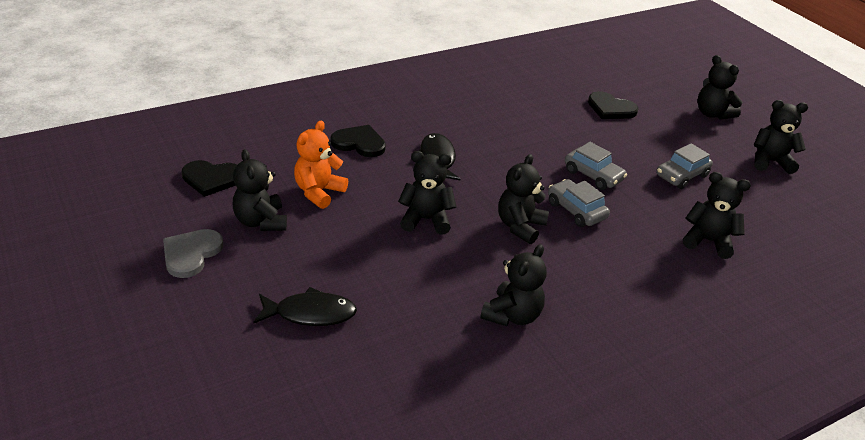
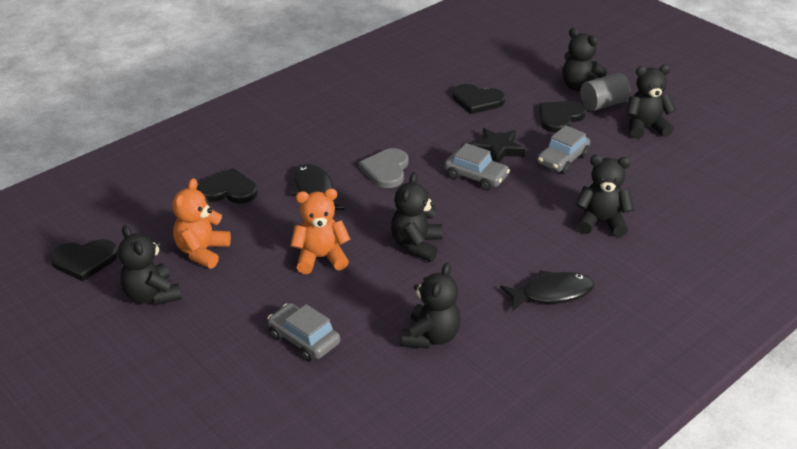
camera: 10 degrees left, 0 degrees up
grey heart [163,229,223,278] -> grey heart moved to [359,148,408,188]
black fish [254,287,357,326] -> black fish moved to [500,271,594,312]
black teddy bear [398,151,456,235] -> orange teddy bear [291,189,350,274]
grey car [548,179,610,227] -> grey car moved to [268,303,340,361]
none -> black star [472,128,525,163]
none -> black heart [539,101,586,133]
none -> grey cylinder [580,73,631,111]

